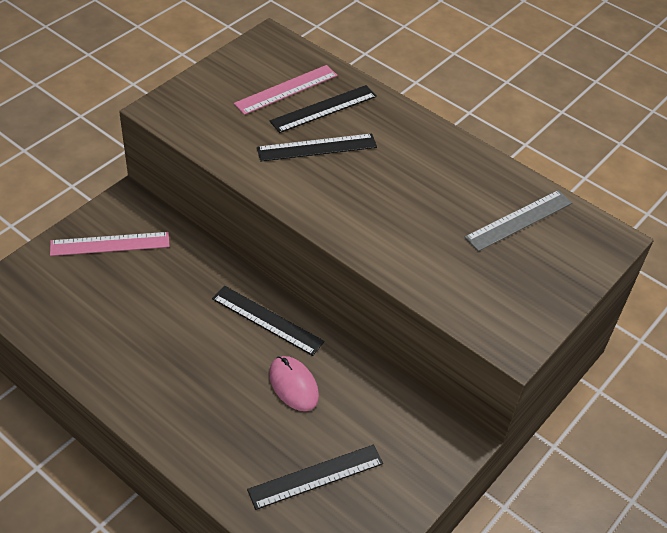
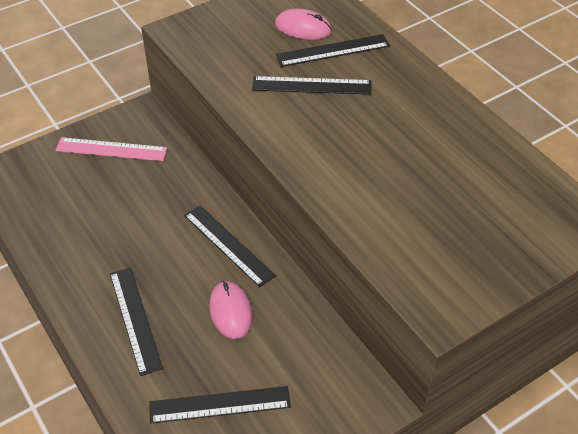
camera: 20 degrees right, 0 degrees up
pink ruler [234,65,338,115] -> pink mouse [275,9,332,40]
grey ruler [465,190,572,251] -> none
none -> black ruler [110,267,163,376]

